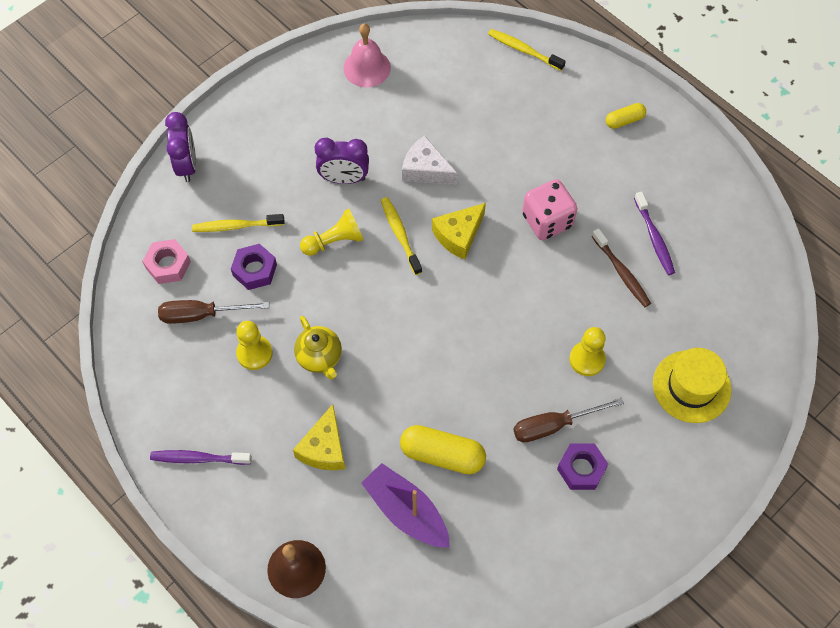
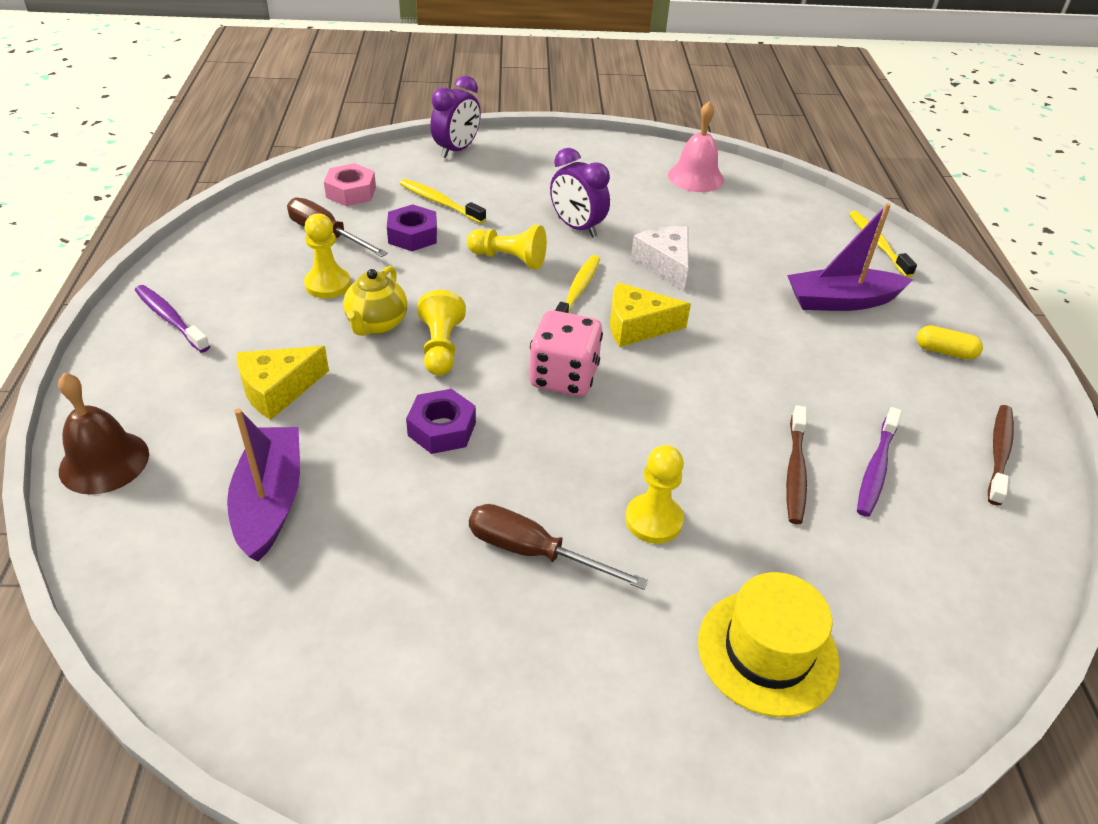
camera: 40 degrees right, 20 degrees down
yellow capsule [400,425,486,474] -> none
pink dice [522,179,578,240] -> pink dice moved to [530,310,603,396]
purple nut [557,444,608,490] -> purple nut moved to [406,389,476,454]
none -> yellow pawn [417,290,466,376]
none -> purple boat [787,203,913,311]
none -> brown toothbrush [988,405,1014,506]

